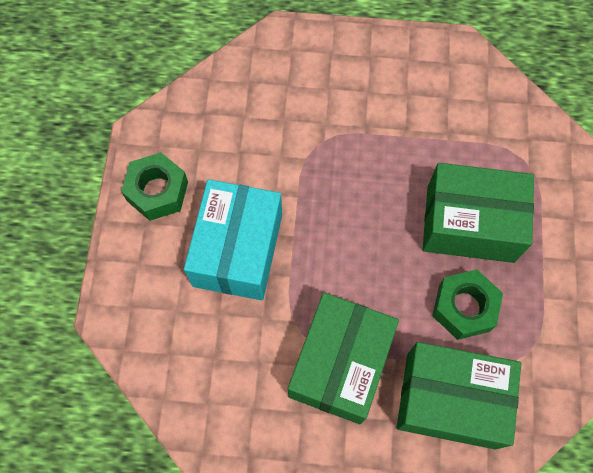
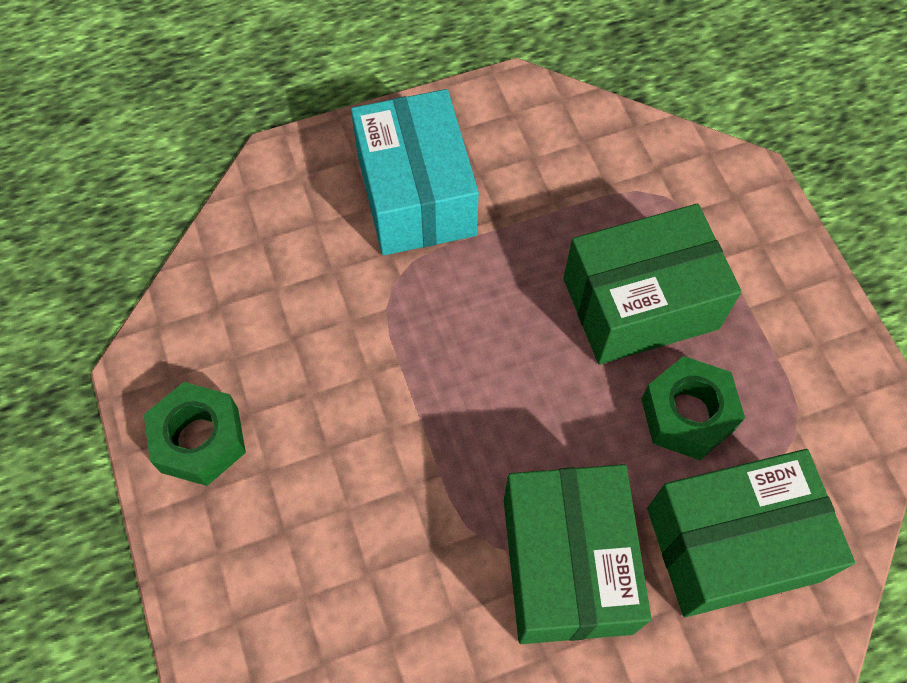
camera: 25 degrees left, 5 degrees down
turquoise box [184,179,282,300] -> turquoise box moved to [351,89,479,255]

